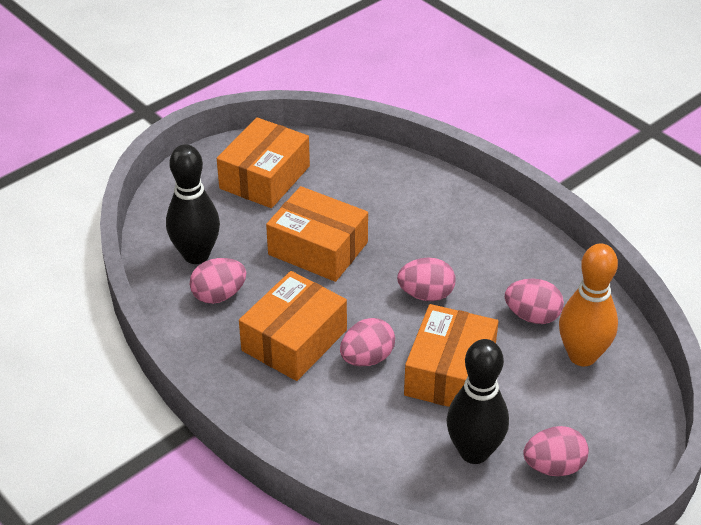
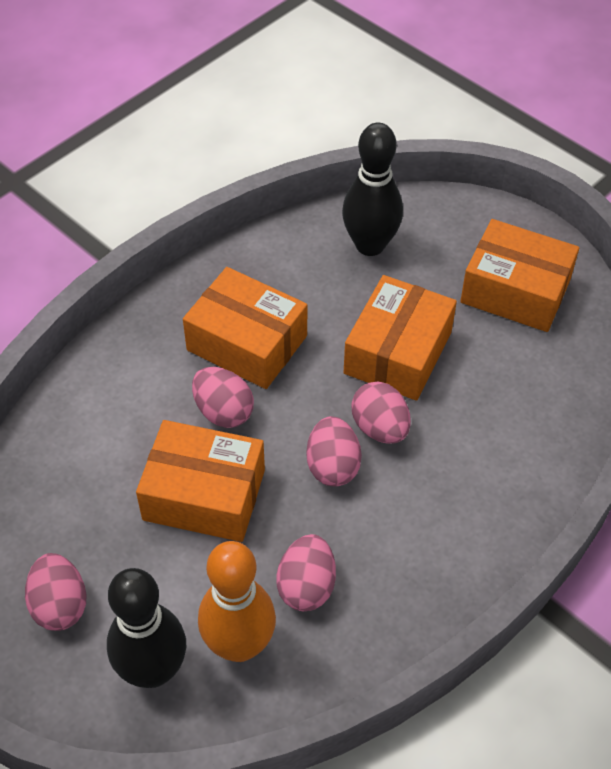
camera: 85 degrees right, 10 degrees up
pink egg [190,258,246,304] -> pink egg moved to [351,382,411,444]
black bowling pin [447,339,509,464] -> black bowling pin moved to [107,568,186,688]

